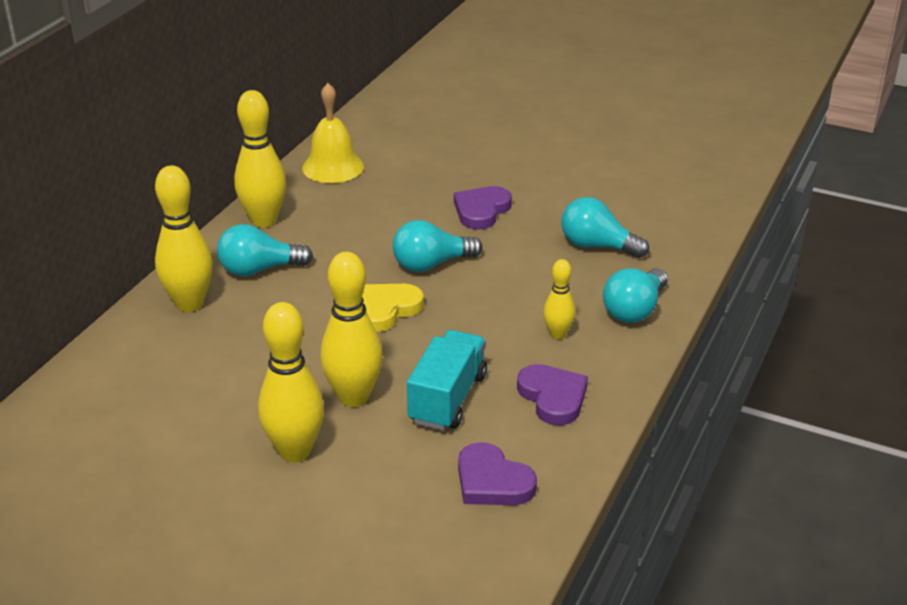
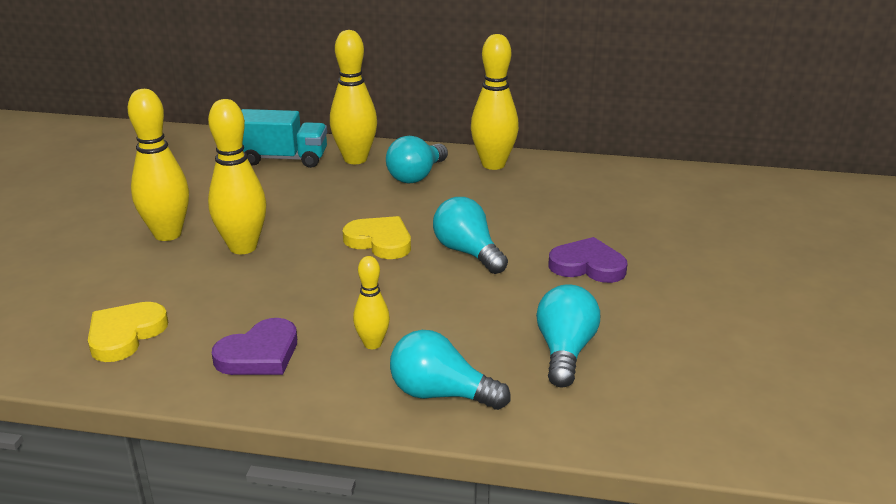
camera: 75 degrees right, 5 degrees down
turquoise light bulb [217,224,313,276] -> turquoise light bulb turned 120 degrees counterclockwise [386,136,448,184]
yellow bell [302,83,364,183] -> none
turquoise truck [407,330,487,430] -> turquoise truck moved to [241,109,327,168]
purple heart [458,442,537,505] -> yellow heart [88,302,168,362]

